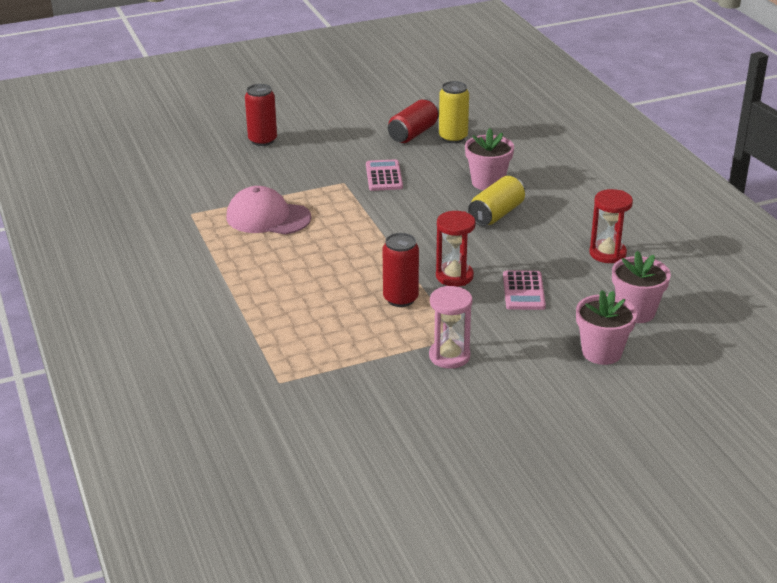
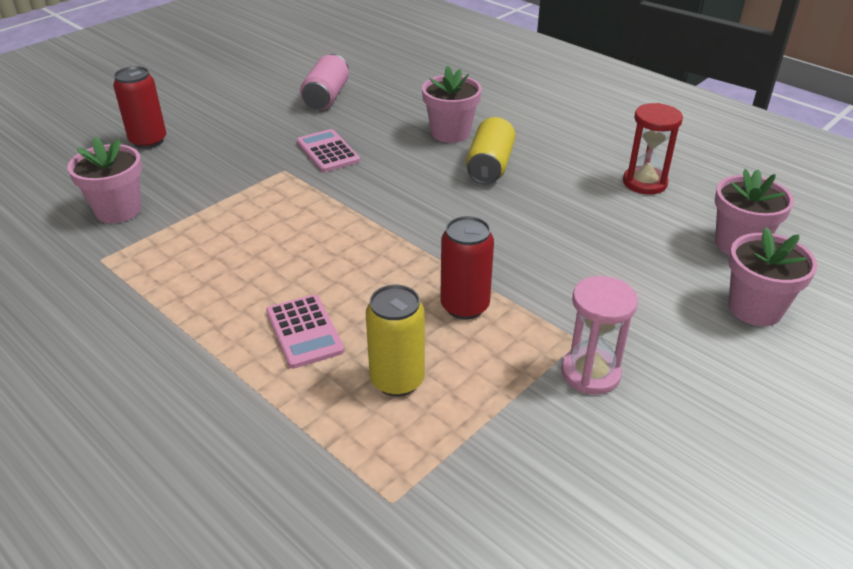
camera: 25 degrees left, 5 degrees up
pink cap [227,186,311,235] -> none
red can [388,99,439,143] -> pink can [300,54,349,110]
red hourglass [436,211,476,286] -> none
yellow can [439,81,469,143] -> yellow can moved to [366,285,425,396]
pink calculator [503,271,546,310] -> pink calculator moved to [266,294,344,369]
none -> pink flower pot [67,137,142,223]

